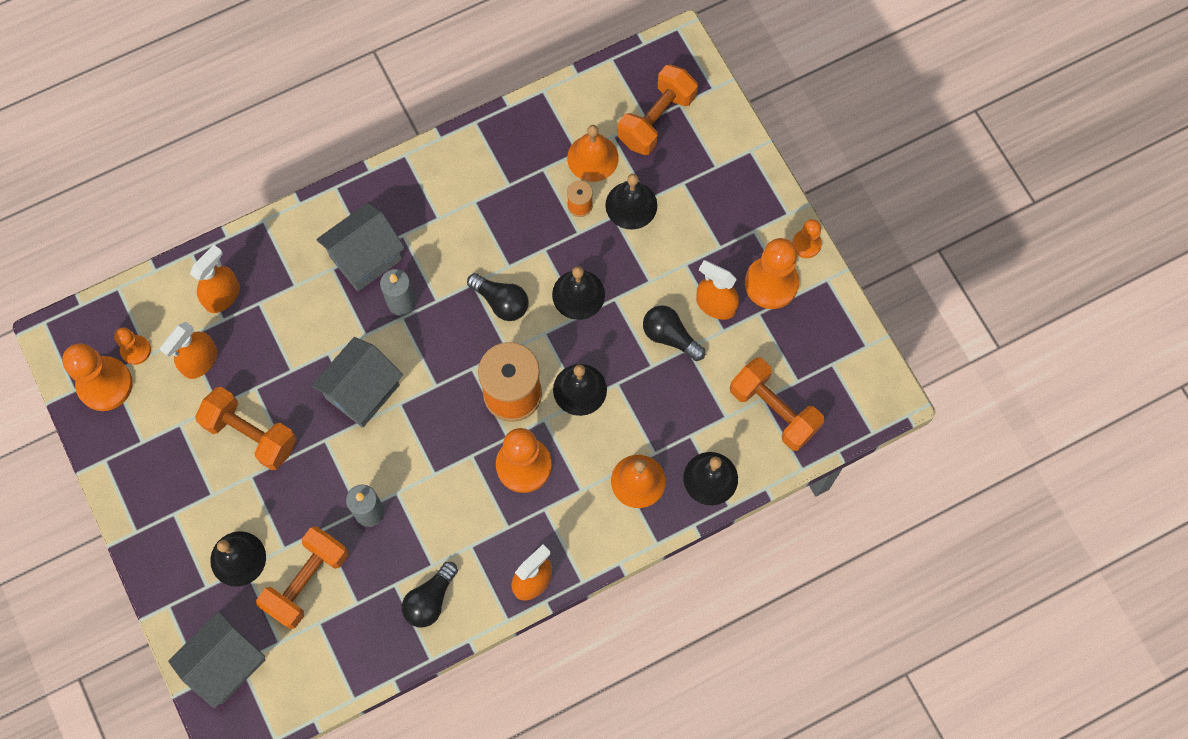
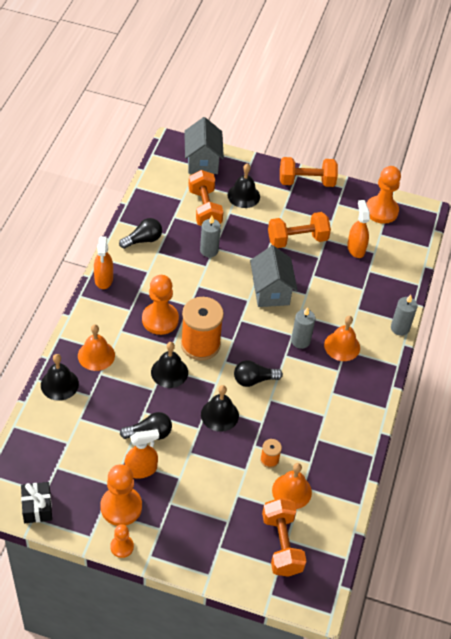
camera: 130 degrees right, 20 degrees down
orange pawn [114,328,151,365] -> none
orange spray bottle [190,245,240,313] -> none
grey house [316,203,405,291] -> orange bell [324,316,360,361]
black light bulb [402,562,458,627] -> black light bulb turned 75 degrees clockwise [119,218,162,249]
black bell [605,174,657,230] -> none
orange dumbbell [730,358,824,451] -> orange dumbbell moved to [280,157,338,187]
none -> black gift [21,482,52,523]
none -> grey candle [391,295,417,336]

